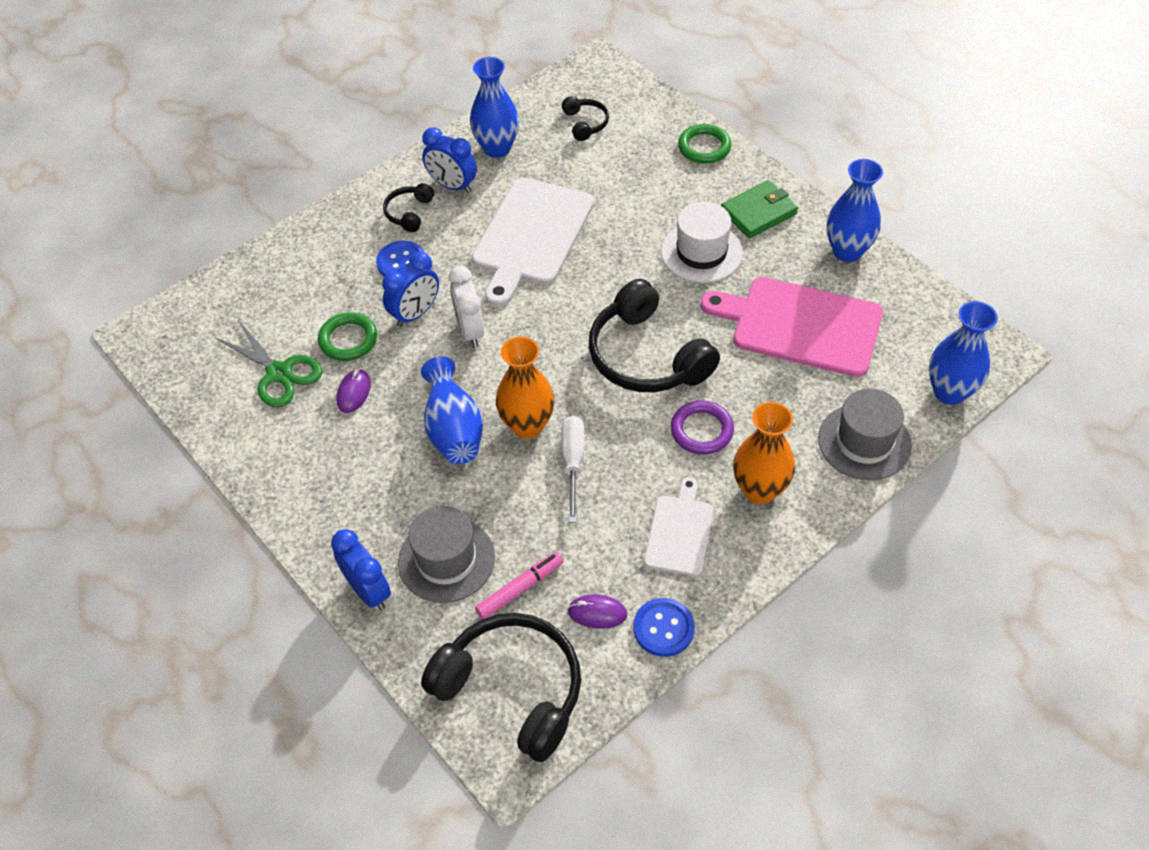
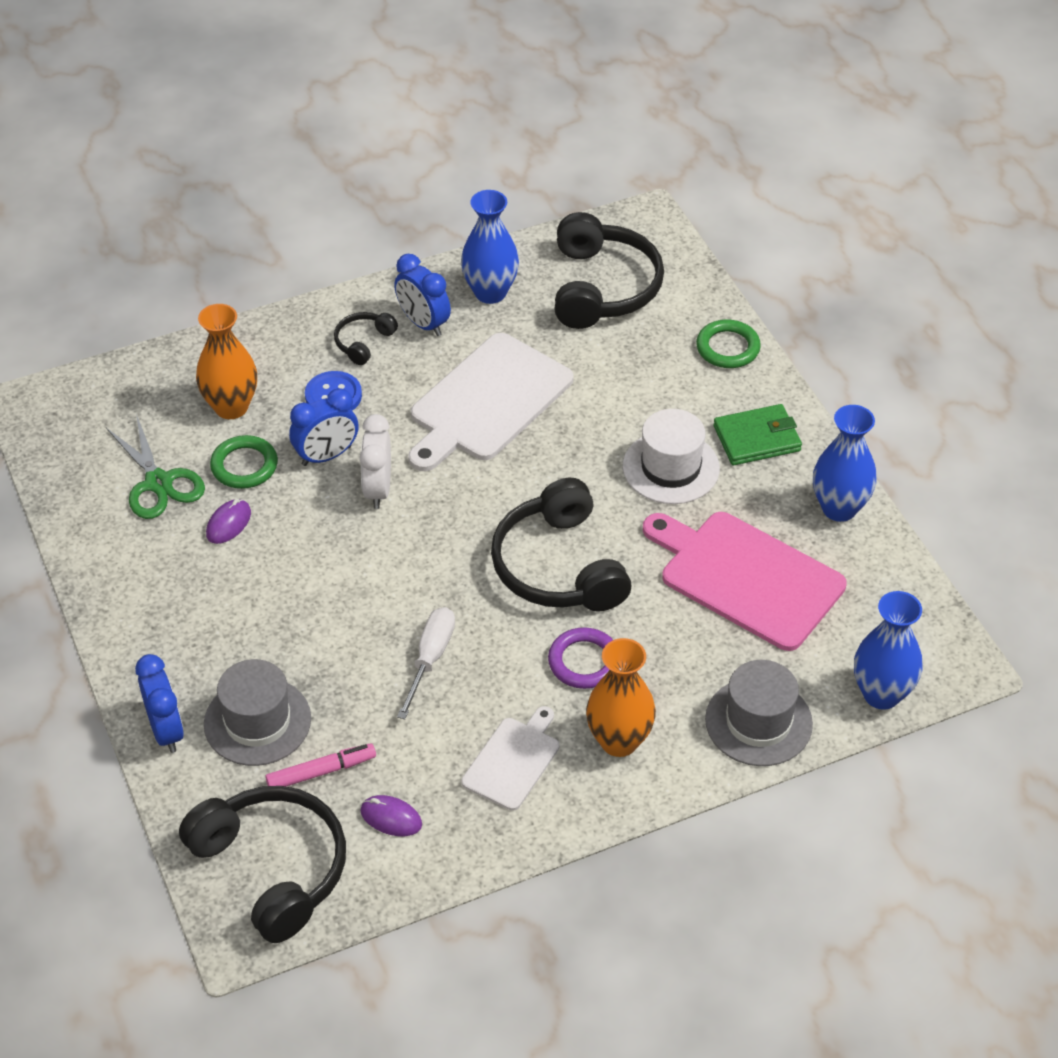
camera: 15 degrees right, 5 degrees down
blue vase [421,356,483,464] -> none
orange vase [496,336,555,439] -> orange vase moved to [196,304,257,419]
black headphones [562,96,609,141] -> black headphones [555,212,664,329], size x2.12
blue button [634,598,695,657] -> none

